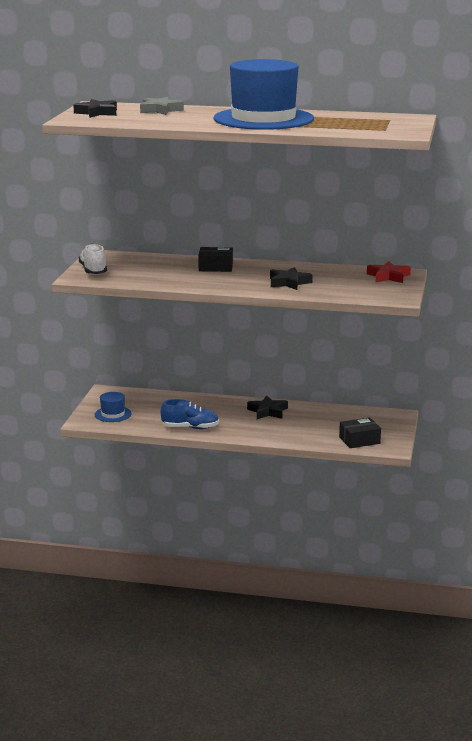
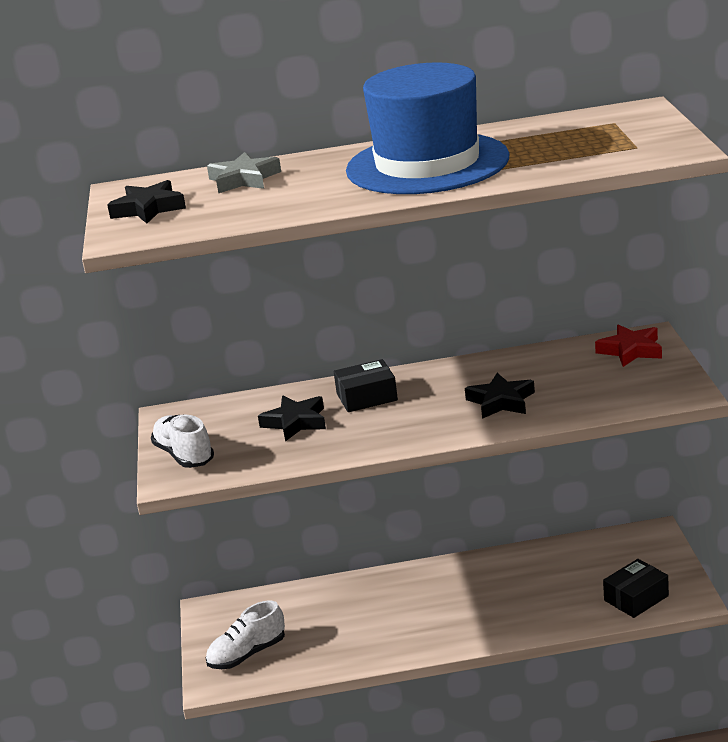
camera: 15 degrees left, 5 degrees up
blue hat [95,392,132,422] -> white shoe [206,600,285,669]
blue shoe [161,399,219,429] -> none
black star [247,395,288,419] -> black star moved to [258,396,326,441]

